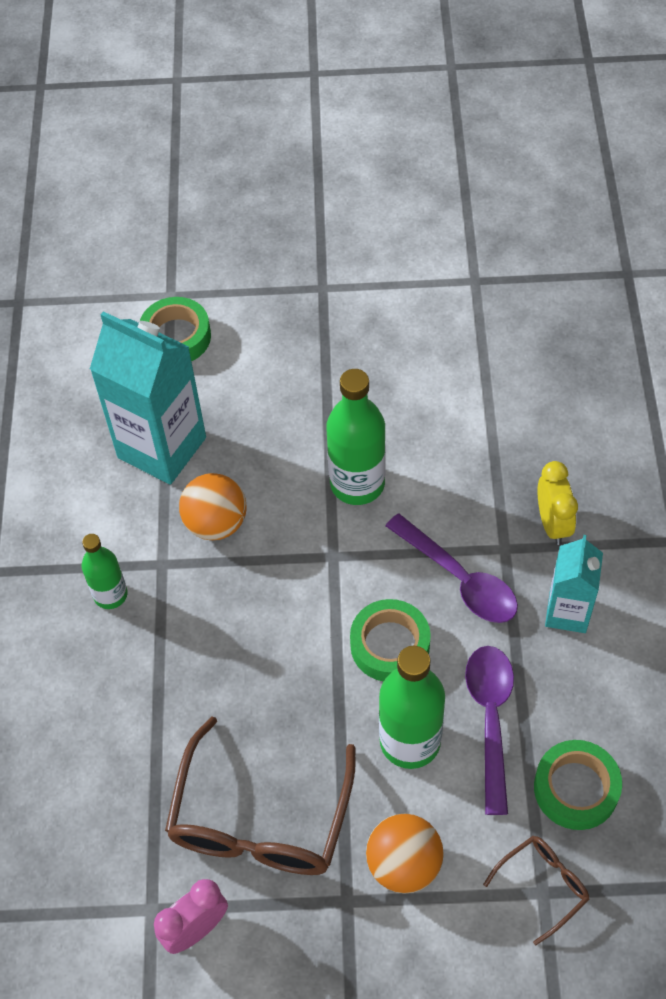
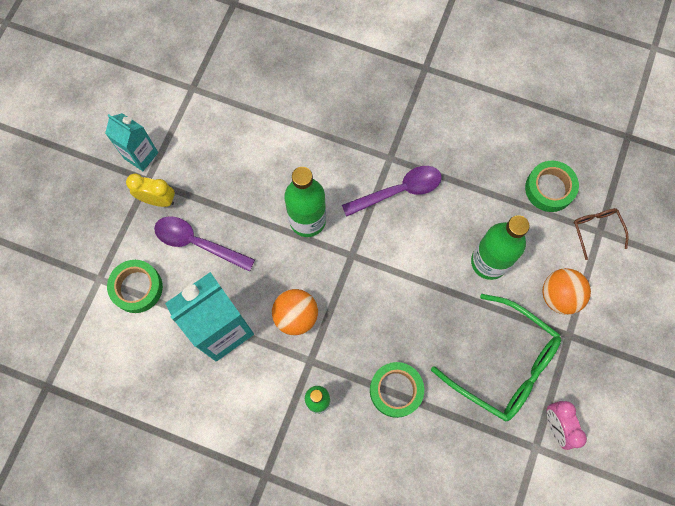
camera: 70 degrees left, 15 degrees up
brown glasses [165,716,356,875] -> green glasses [431,294,561,422]
green tape [350,599,431,682] -> green tape moved to [370,362,424,418]
purple spoon [465,646,514,815] -> purple spoon moved to [154,216,255,272]
yellow clock [537,461,578,545] -> yellow clock moved to [126,173,175,207]
turquoise carton [545,535,603,633] -> turquoise carton moved to [105,113,158,171]

